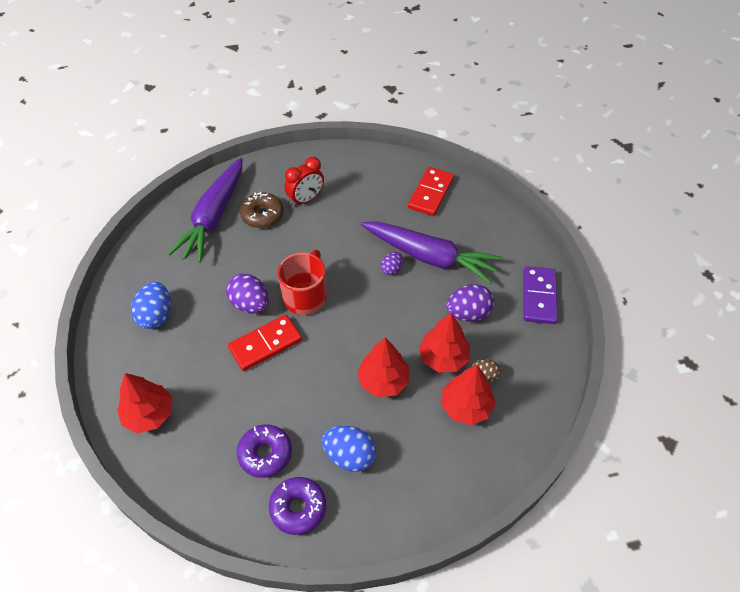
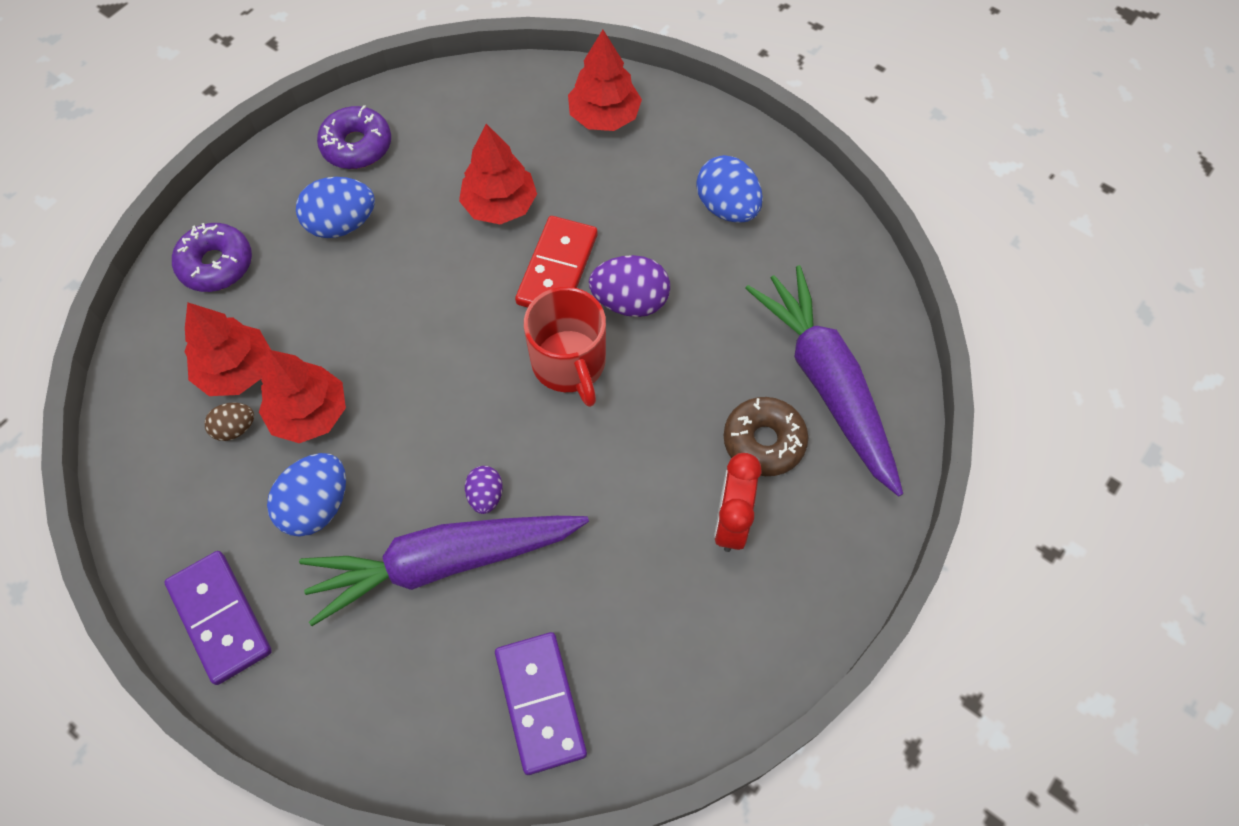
camera: 140 degrees right, 10 degrees up
purple donut [237,424,292,478] -> purple donut moved to [172,223,252,292]
red tree [357,338,410,397] -> red tree moved to [459,124,537,225]
red domino [408,167,454,216] -> purple domino [495,632,587,775]
purple egg [446,284,494,321] -> blue egg [267,453,346,537]

